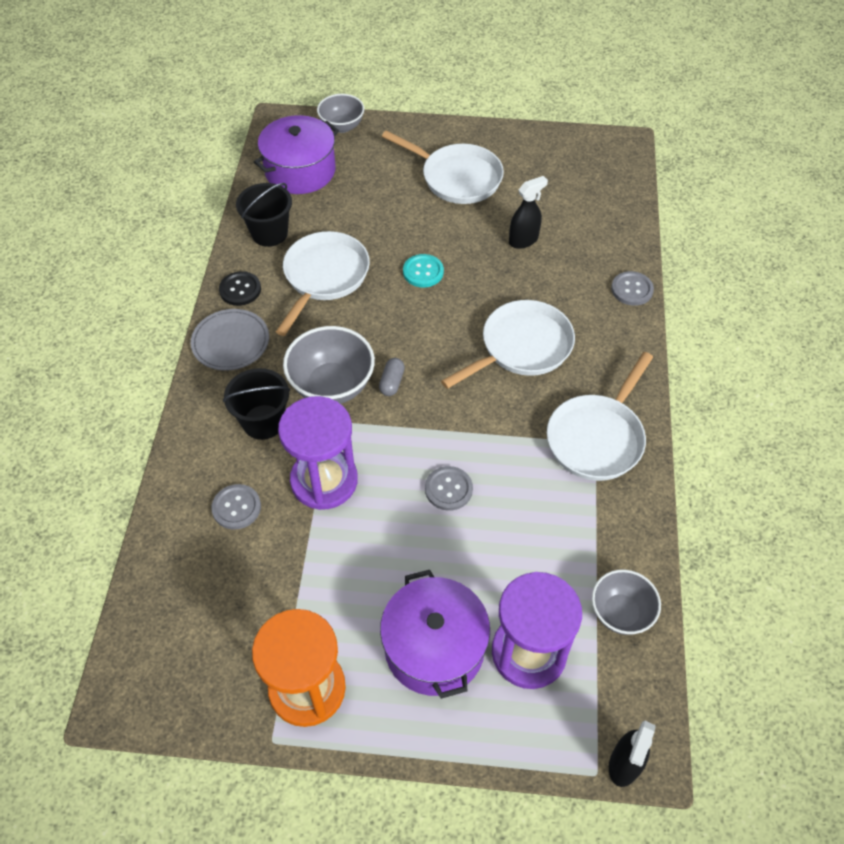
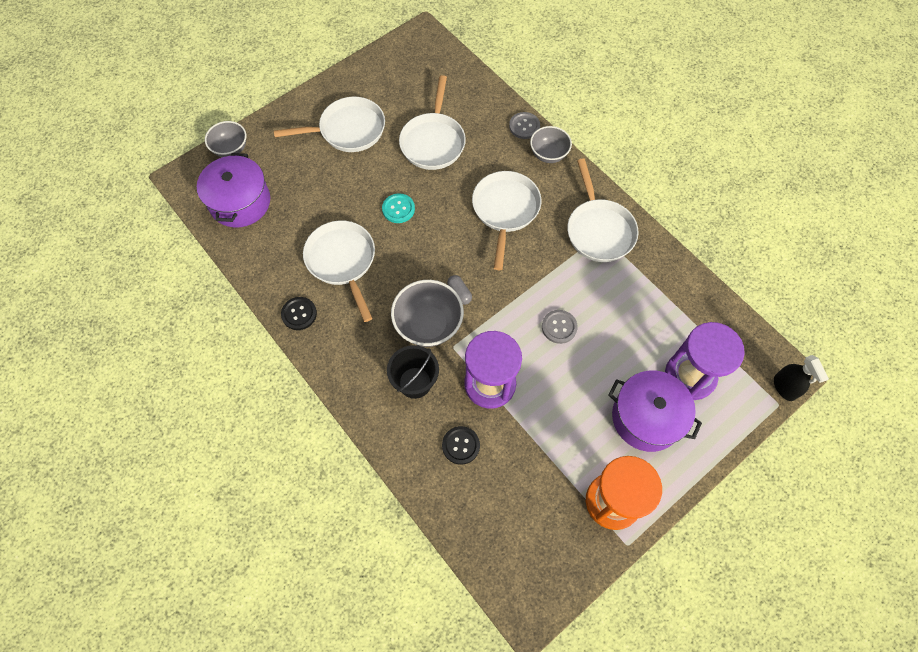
camera: 45 degrees left, 10 degrees up
grey plate [191,309,269,371] -> none
grey button [211,484,261,530] -> black button [442,426,480,465]
black bucket [236,183,292,247] -> none
black spray bottle [509,176,548,249] -> white pan [399,75,466,170]
grey bowl [592,570,661,635] -> grey bowl moved to [530,126,572,163]

